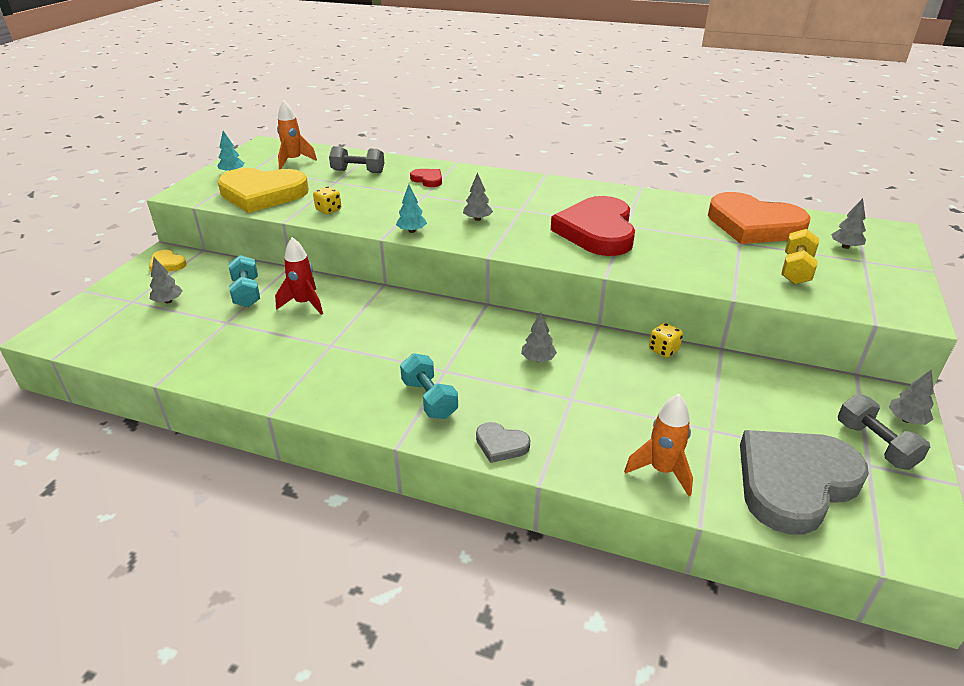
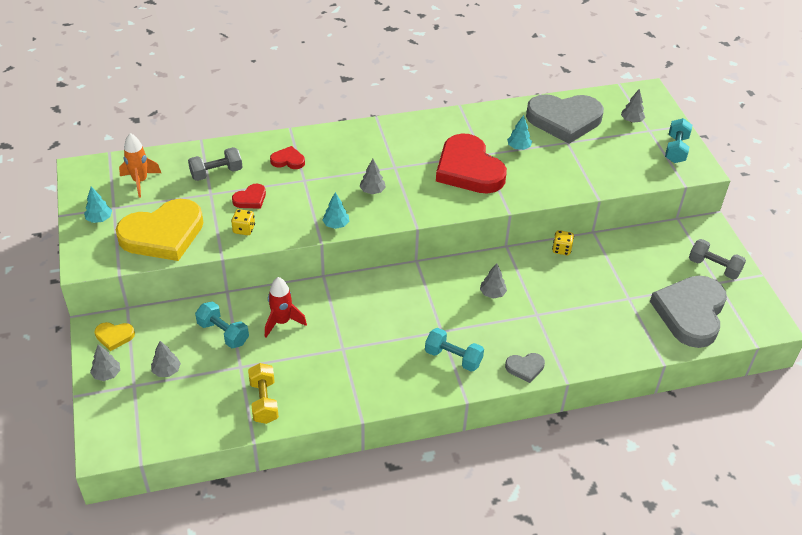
camera: 35 degrees left, 10 degrees up
orange rocket [624,394,693,496] -> none
orange heart [708,192,810,244] -> grey heart [526,94,604,144]
yellow dumbbell [781,229,819,285] -> yellow dumbbell moved to [248,363,279,424]
grey tree [889,369,934,425] -> grey tree moved to [90,344,120,381]
none -> red heart [232,184,266,209]
none -> turquoise tree [507,115,532,150]
none -> turquoise dumbbell [665,118,692,163]

